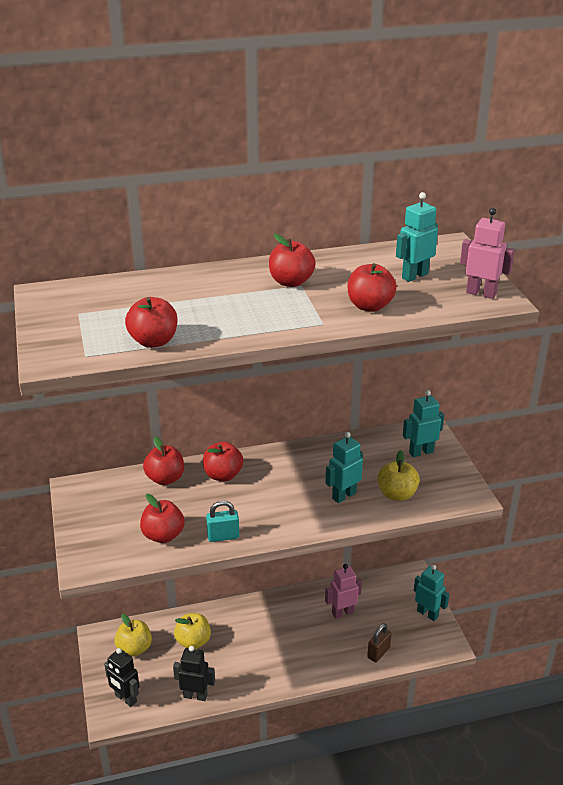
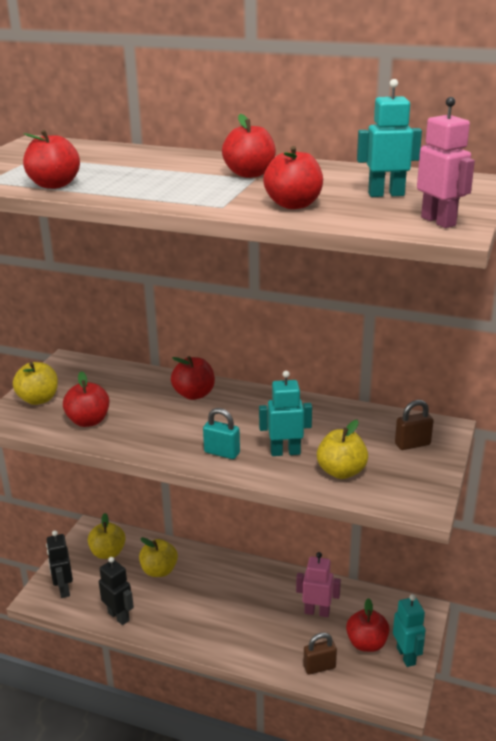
camera: 35 degrees right, 5 degrees down
red apple [143,436,184,485] -> red apple moved to [346,598,389,652]
turquoise padlock [206,500,239,542] -> turquoise padlock moved to [203,408,240,459]
turquoise robot [403,390,444,457] -> brown padlock [395,400,433,450]
none -> yellow apple [13,362,58,405]

